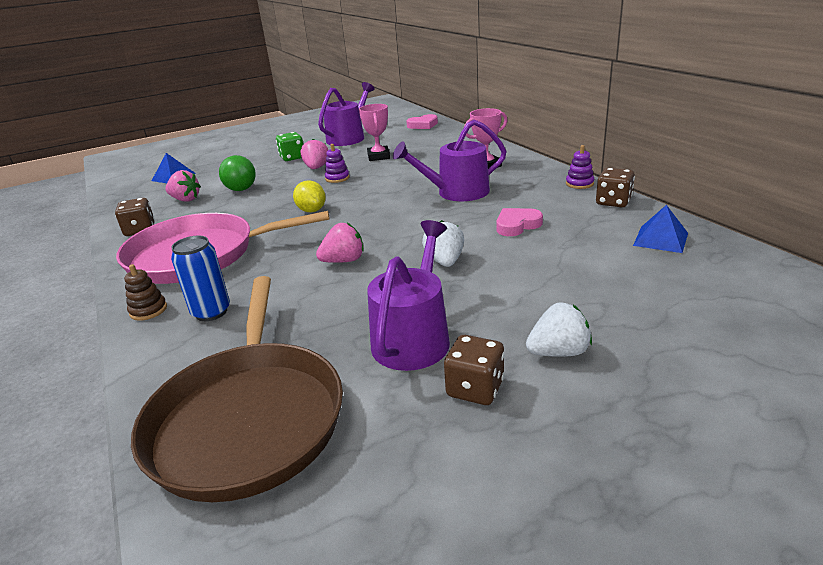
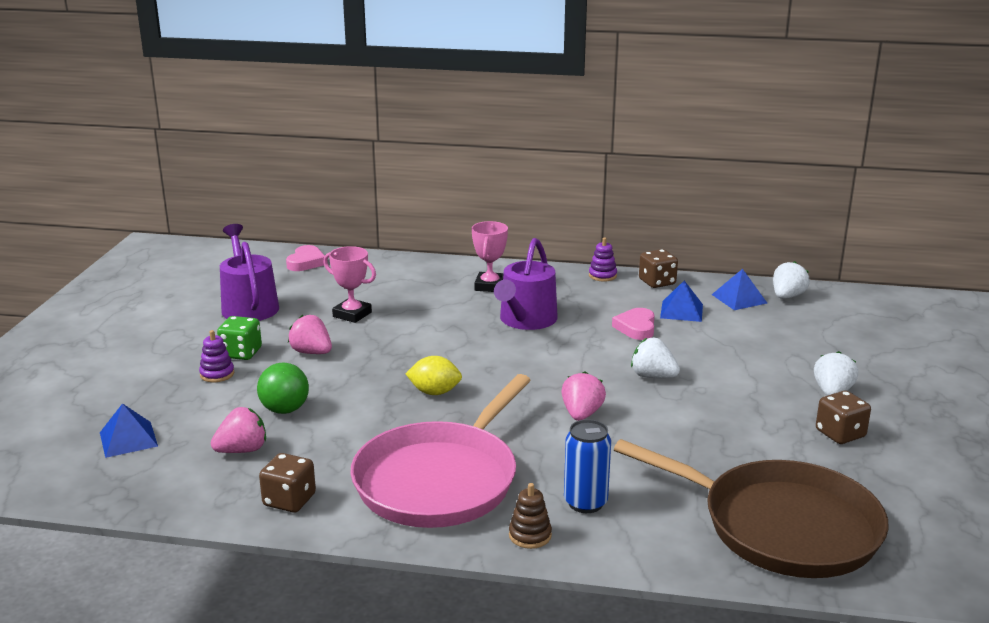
camera: 55 degrees left, 5 degrees down
purple stacking toy [325,144,349,183] -> purple stacking toy moved to [199,330,234,382]
purple watering can [367,220,450,371] -> none
none -> blue pyramid [660,281,703,322]
none -> white strawberry [773,261,810,299]

